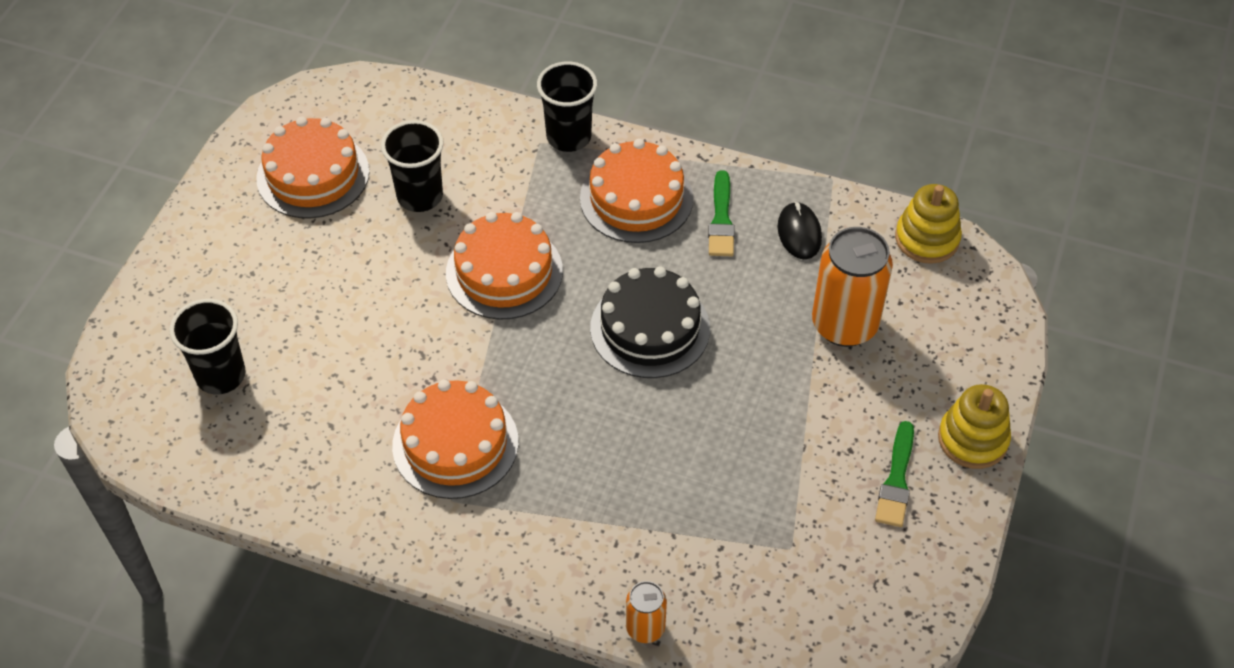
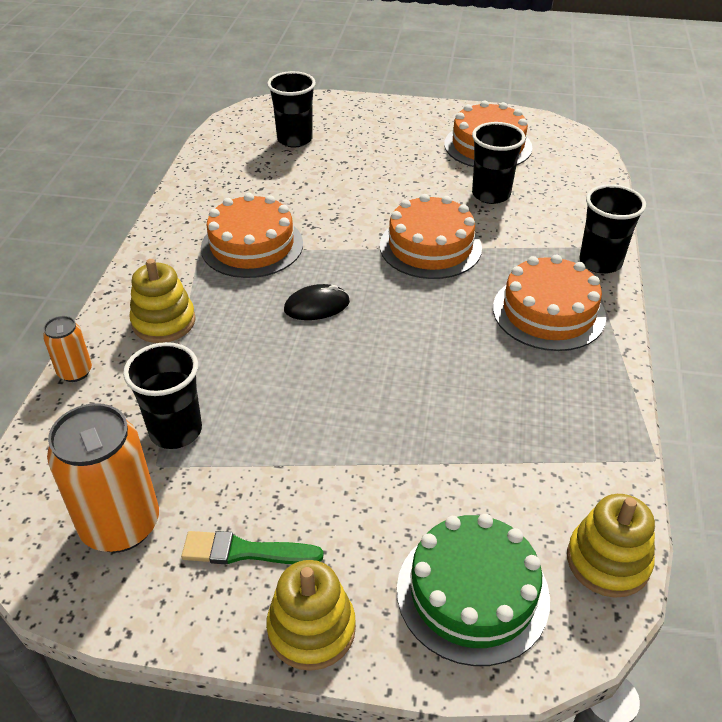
camera: 80 degrees right, 10 degrees down
black cake [590,266,710,378] -> none
green brush [708,170,735,256] -> none
black mouse [778,202,822,259] -> black mouse moved to [284,284,350,320]
orange can [812,227,893,347] -> orange can moved to [47,403,159,553]
none -> black cup [123,342,202,449]
none -> yellow stacking toy [129,259,196,343]
none -> green cake [397,514,550,666]

